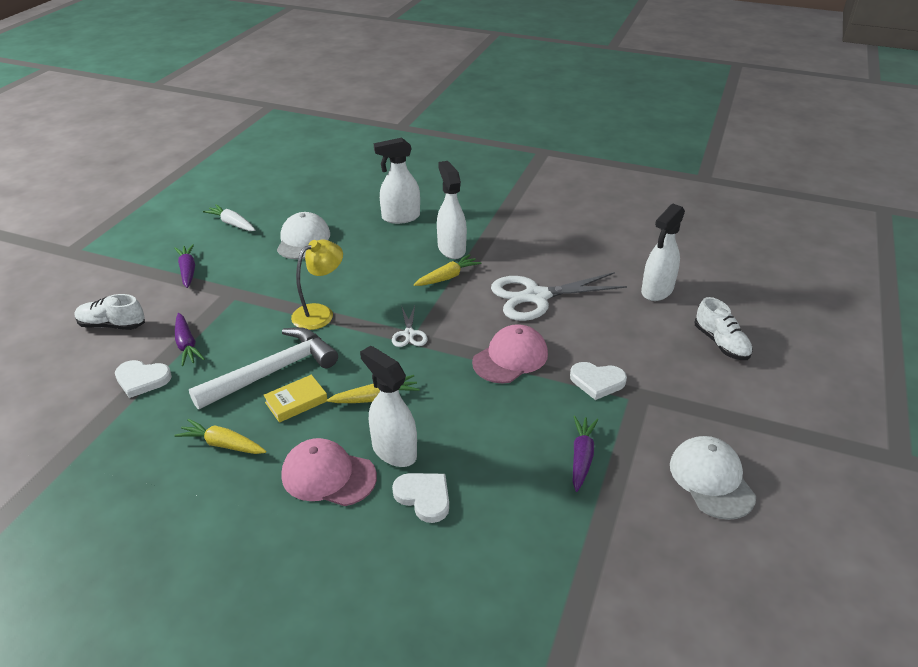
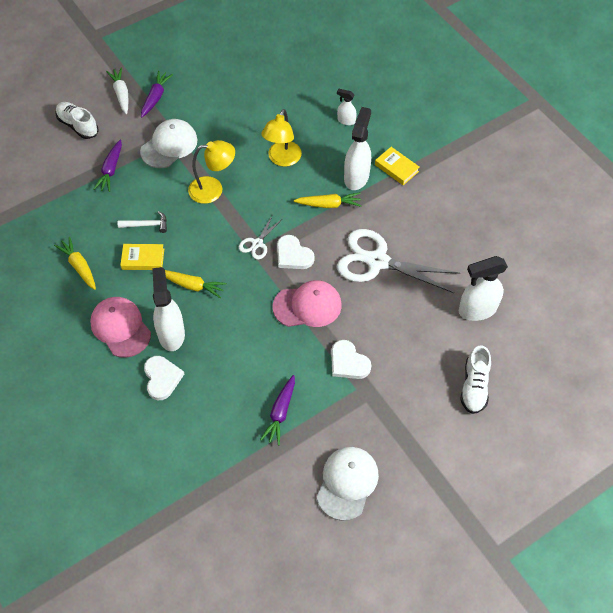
camera: 35 degrees right, 20 degrees up
white heart [115,360,172,398] -> white heart moved to [277,235,315,269]
white hammer [189,327,338,409] -> white hammer [117,211,167,233], size x0.45
white carrot [203,204,255,231] -> white carrot moved to [106,67,129,114]
white cap [277,212,330,259] -> white cap moved to [140,119,197,168]
white spray bottle [374,138,420,224] -> white spray bottle [337,89,357,125], size x0.53
purple carrot [573,416,598,492] -> purple carrot turned 150 degrees clockwise [260,375,295,445]
none -> yellow lamp [261,109,302,167]
none -> yellow book [375,147,419,185]

